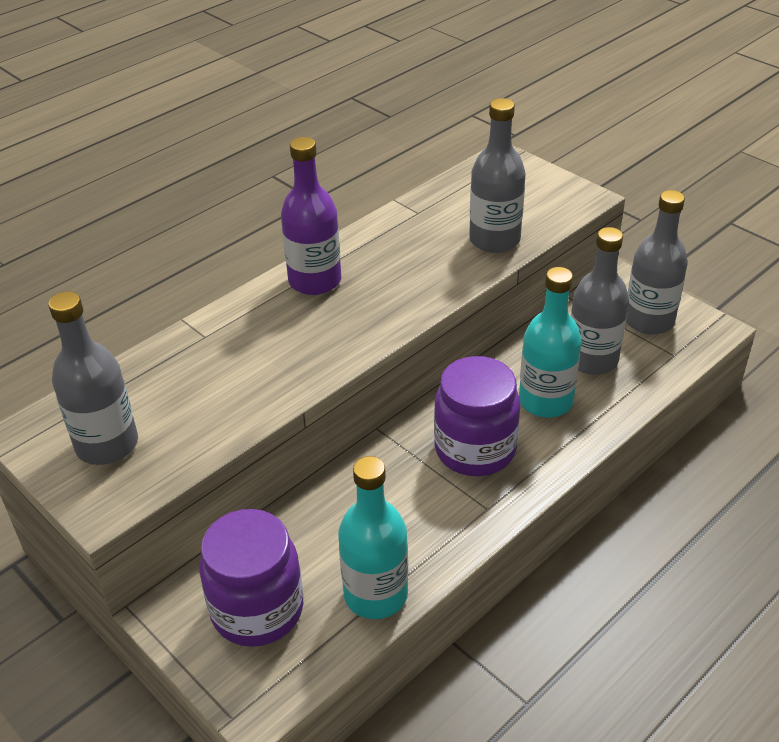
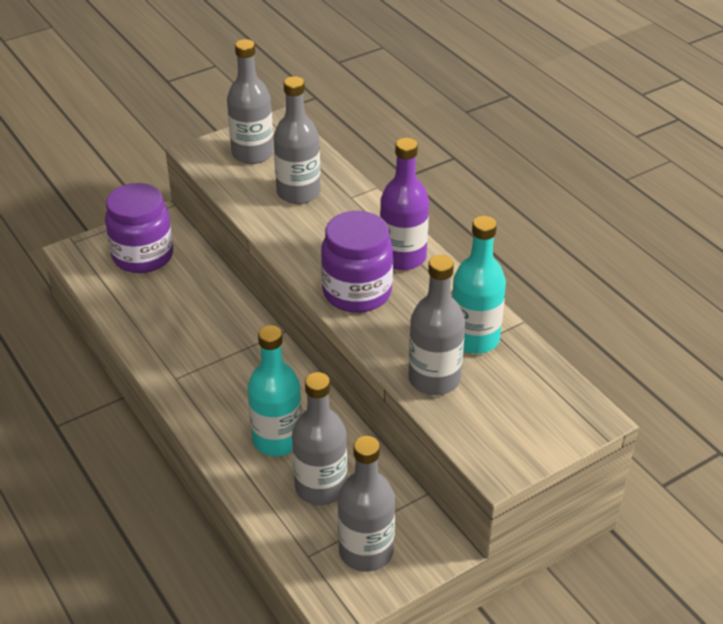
camera: 100 degrees right, 0 degrees up
turquoise bottle [338,456,408,619] -> turquoise bottle moved to [452,216,506,354]
purple jar [434,356,520,476] -> purple jar moved to [321,211,393,313]
none -> grey bottle [274,76,321,204]

